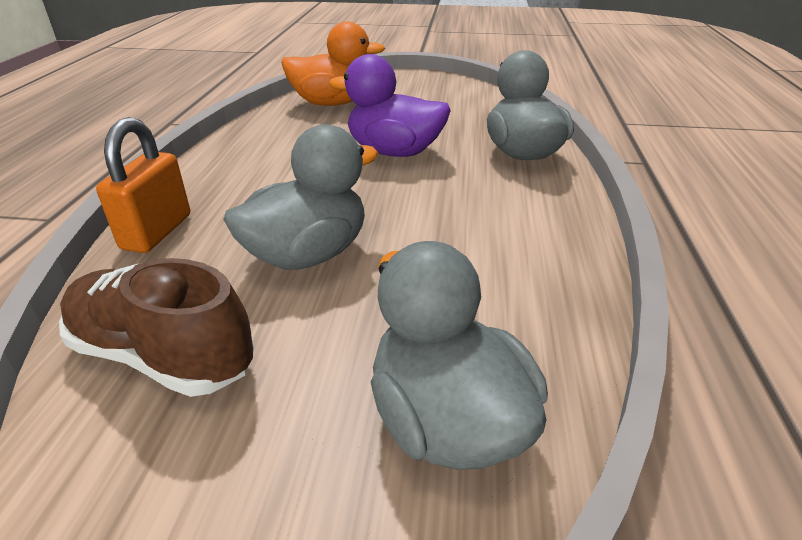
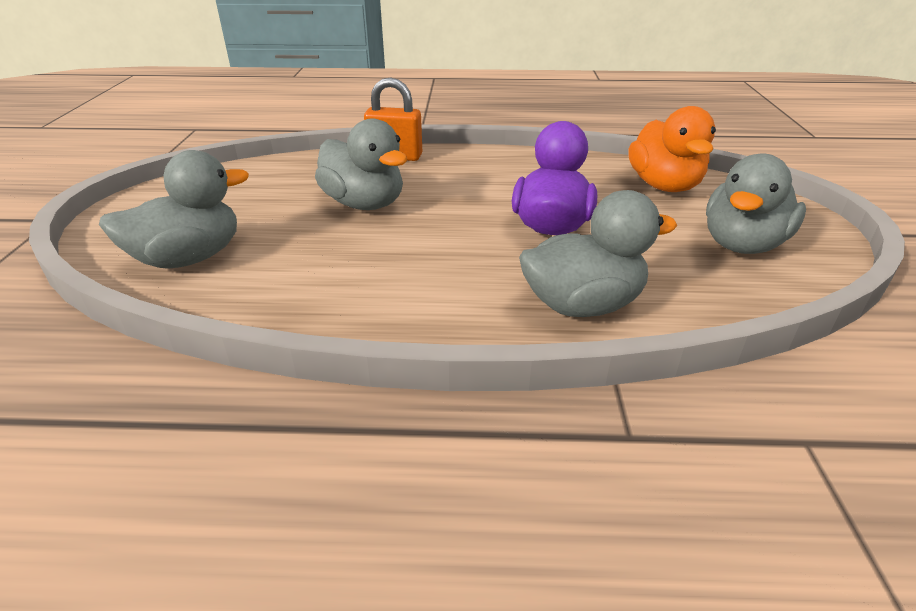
camera: 85 degrees right, 0 degrees up
brown shoe [59,258,254,397] -> none
none -> grey duck [706,153,806,254]

